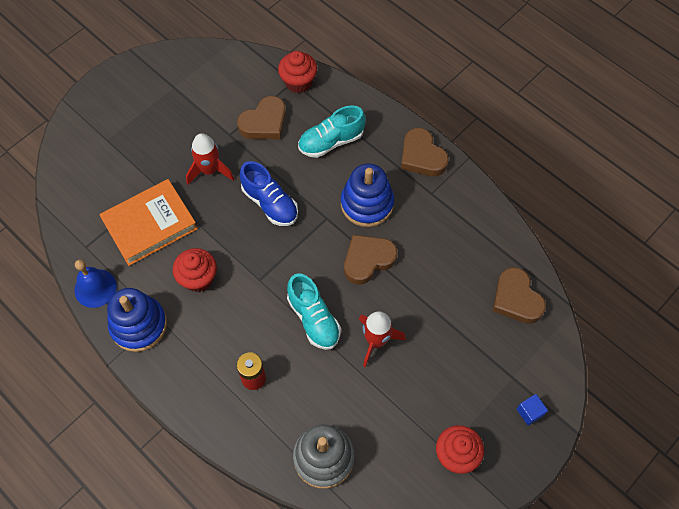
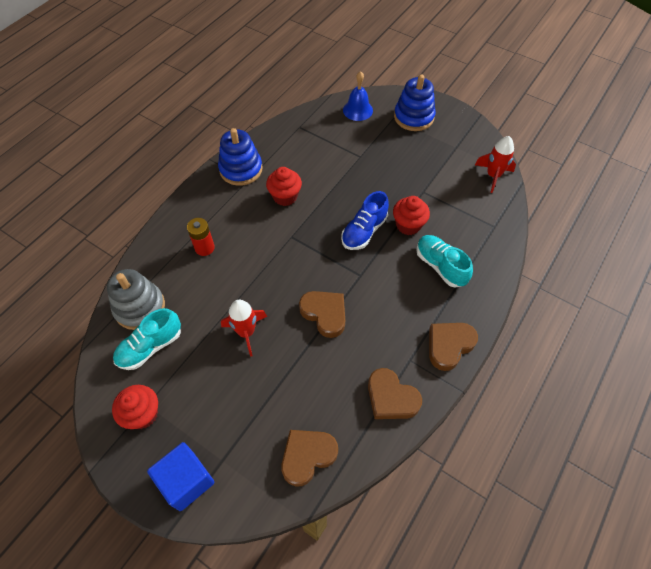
camera: 80 degrees right, 5 degrees down
blue bell [75,260,117,308] -> blue bell moved to [343,71,373,121]
orange book [99,179,198,266] -> none
red rocket [186,133,234,185] -> red rocket moved to [475,136,516,193]
brown heart [237,96,286,139] -> brown heart moved to [368,368,422,419]
red cupcake [278,51,317,93] -> red cupcake moved to [393,196,430,235]
turquoise shoe [287,273,341,350] -> turquoise shoe moved to [113,308,181,370]
blue stacking toy [341,163,394,227] -> blue stacking toy moved to [394,74,436,131]
blue cube [517,394,548,426] -> blue cube [147,442,215,511], size x2.05

